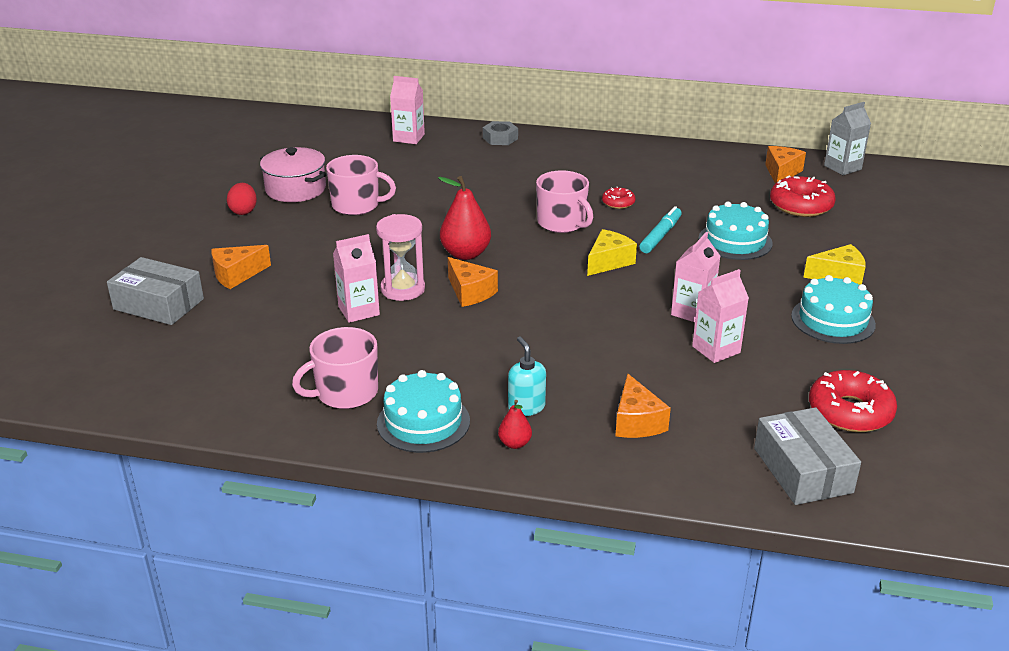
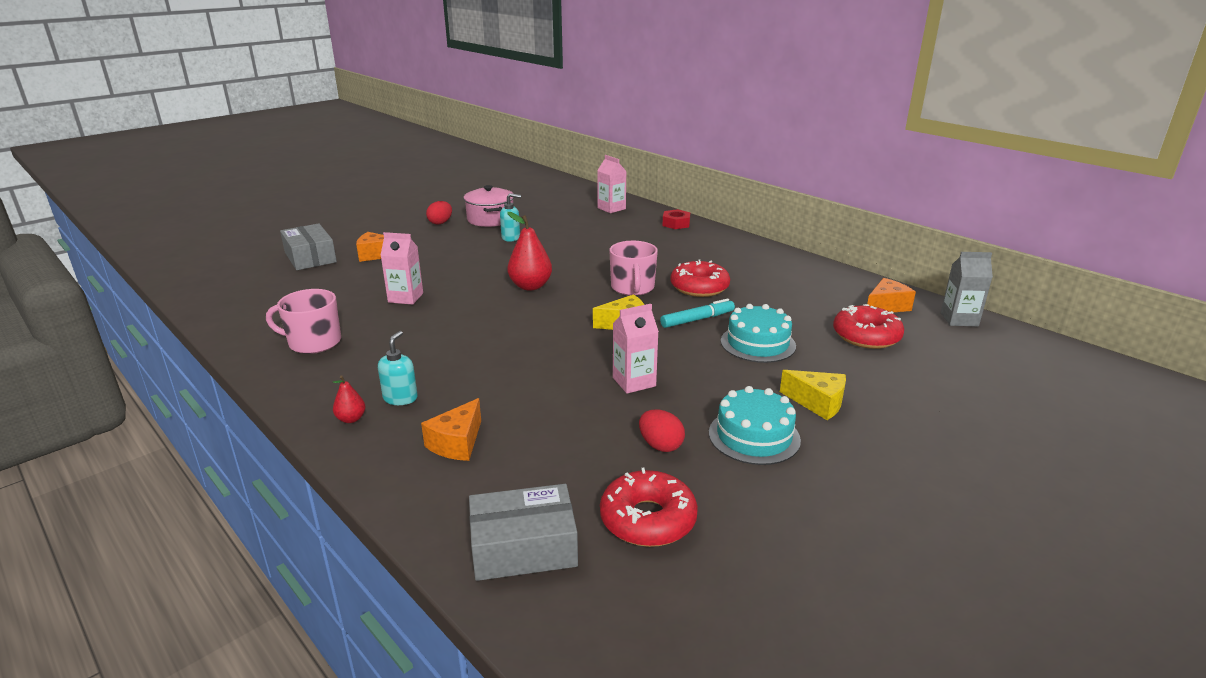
camera: 35 degrees right, 5 degrees down
pink mug [326,155,396,215] -> turquoise soap dispenser [500,193,521,242]
pink hourglass [376,214,425,301] -> none
turquoise cake [377,370,470,453] -> none
orange cheese [448,257,498,307] -> none
grey nut [483,121,518,145] -> red nut [662,209,690,229]
red donut [602,186,636,209] -> red donut [670,259,730,297], size x1.89
pink carton [692,269,749,363] -> none
grey box [754,407,861,505] -> grey box turned 60 degrees clockwise [469,484,578,581]
none -> red egg [639,410,685,452]

